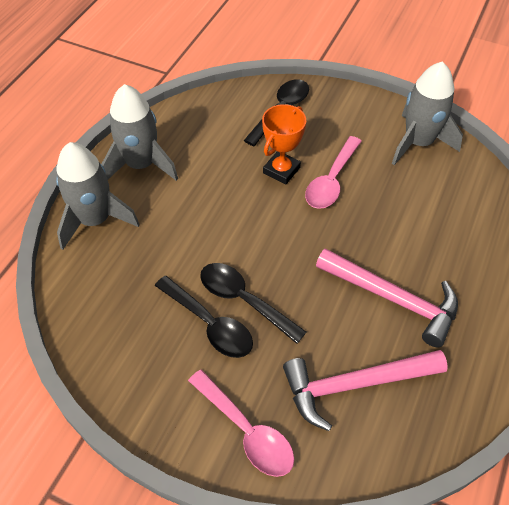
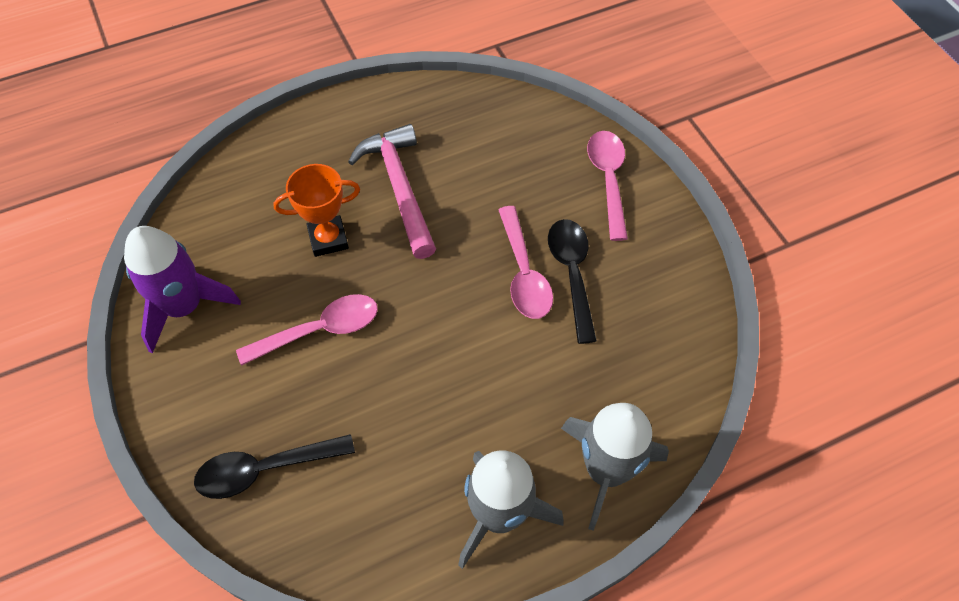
camera: 140 degrees left, 5 degrees up
black spoon [200,263,306,344] -> pink spoon [498,206,553,319]
orange trophy [262,104,306,185] -> orange trophy moved to [273,164,360,257]
pink hammer [283,350,448,431] -> none
grey rocket [392,61,463,165] -> purple rocket [124,226,241,353]

